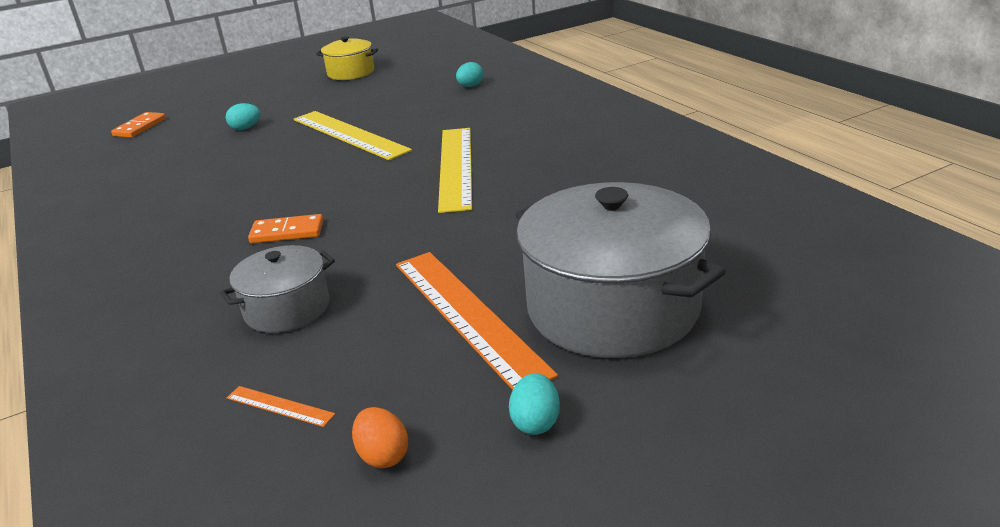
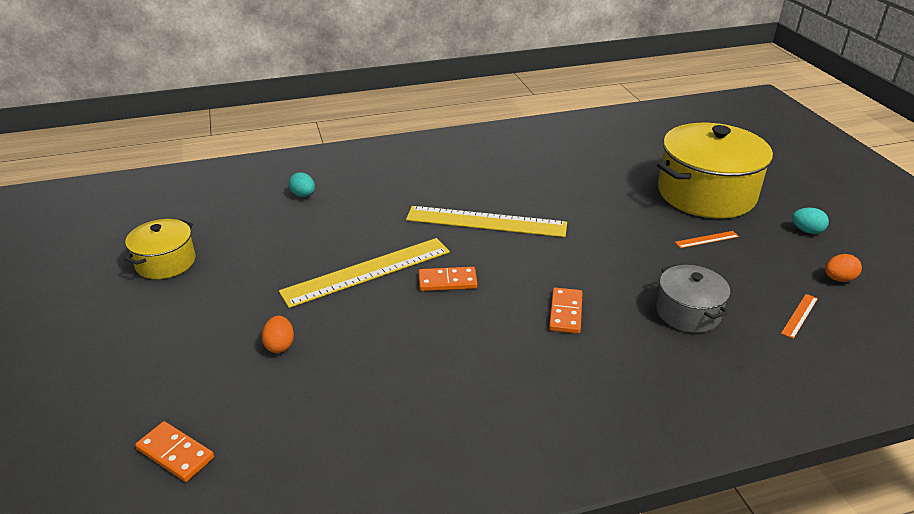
camera: 80 degrees left, 5 degrees up
turquoise egg [226,103,261,130] -> orange egg [262,316,294,353]
orange ruler [396,252,558,390] -> orange ruler [675,231,739,248], size x0.41
grey pot [515,182,726,358] -> yellow pot [657,123,773,219]
none -> orange domino [419,267,478,291]

